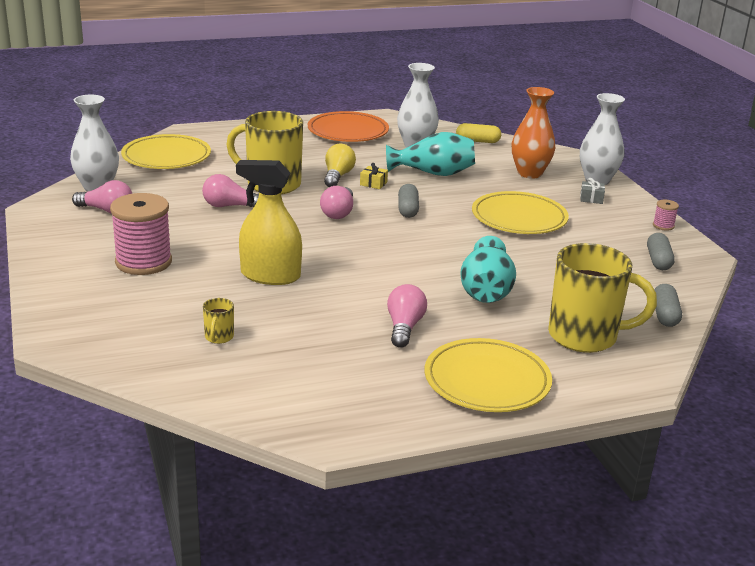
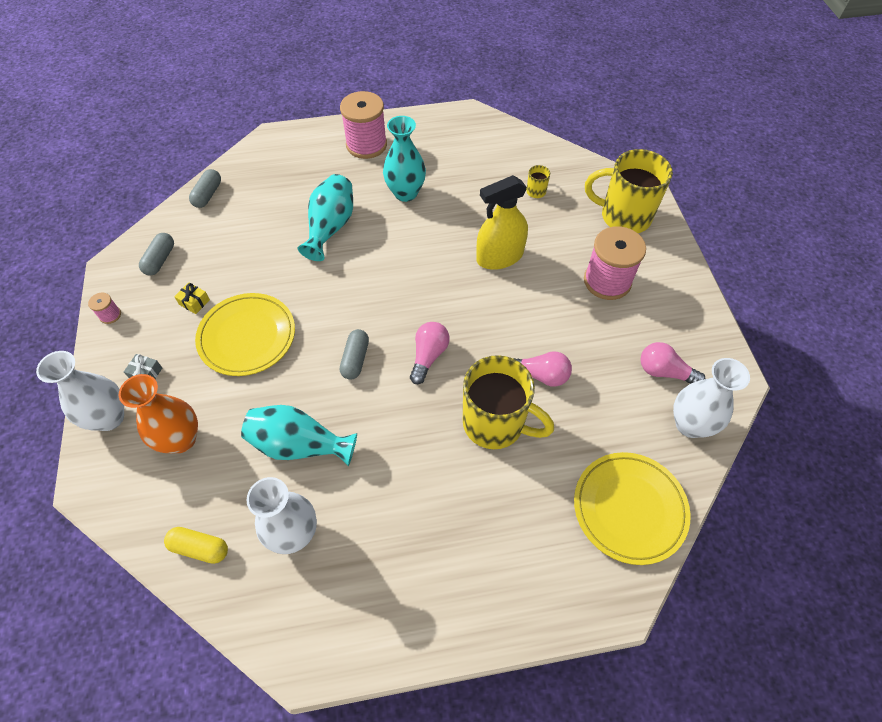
camera: 170 degrees left, 30 degrees up
yellow spray bottle [236,160,302,285] -> yellow spray bottle turned 135 degrees clockwise [476,175,528,270]
orange plate [308,111,389,142] -> none
yellow light bulb [324,144,356,187] -> none
yellow gift [360,163,388,189] -> yellow gift moved to [174,282,210,314]
pink light bulb [387,284,427,348] -> turquoise vase [383,116,426,202]
yellow plate [425,338,552,412] -> pink spool [340,91,387,159]
yellow mug [548,243,657,353] -> yellow mug moved to [585,149,673,233]

